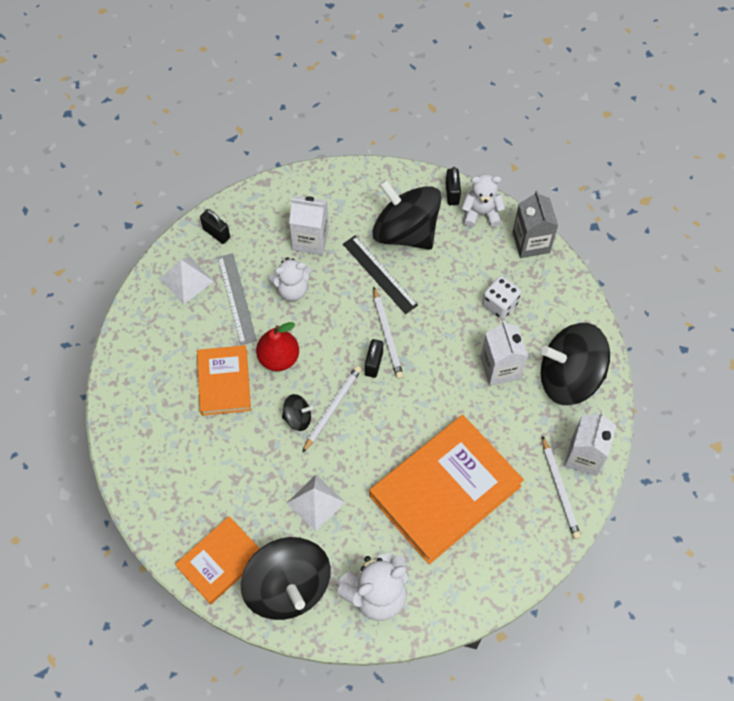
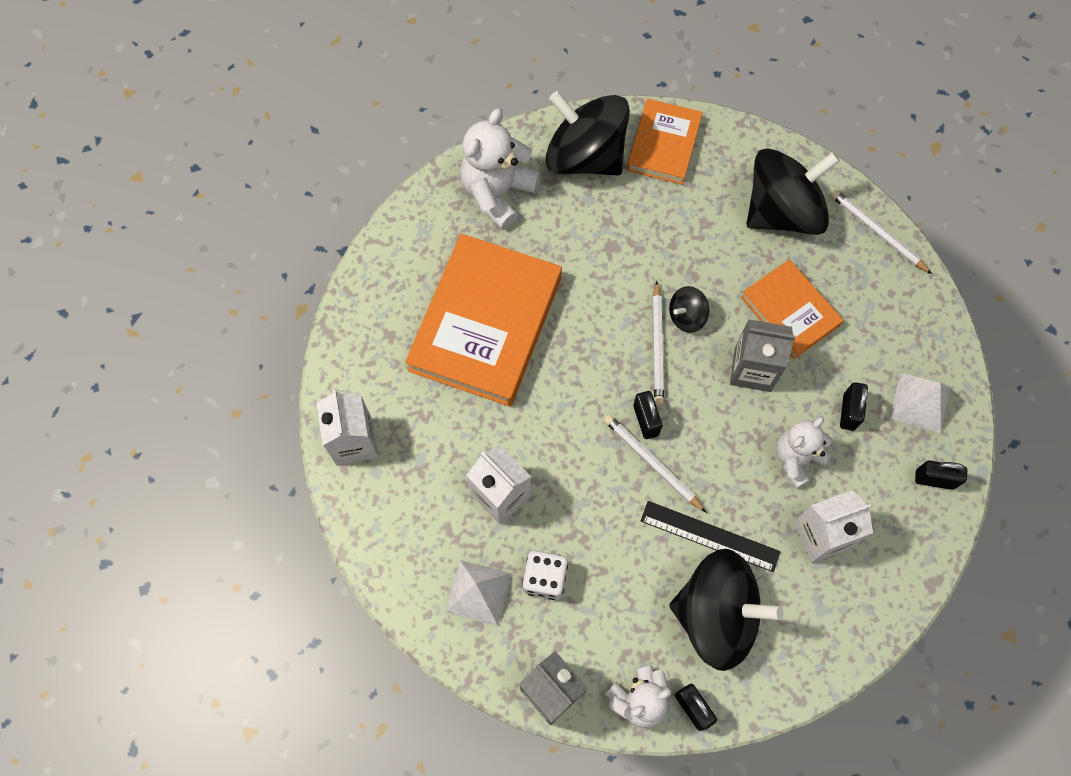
camera: 150 degrees right, 5 degrees up
grey ruler [217,253,257,345] -> black padlock [840,382,868,431]
red pear [256,322,299,371] -> grey carton [730,319,795,392]
white pyramid [287,475,345,531] -> white pyramid moved to [445,560,512,626]
black spinning top [541,323,610,405] -> black spinning top moved to [747,148,840,235]
white pencil [542,436,581,539] -> white pencil moved to [830,189,932,274]

